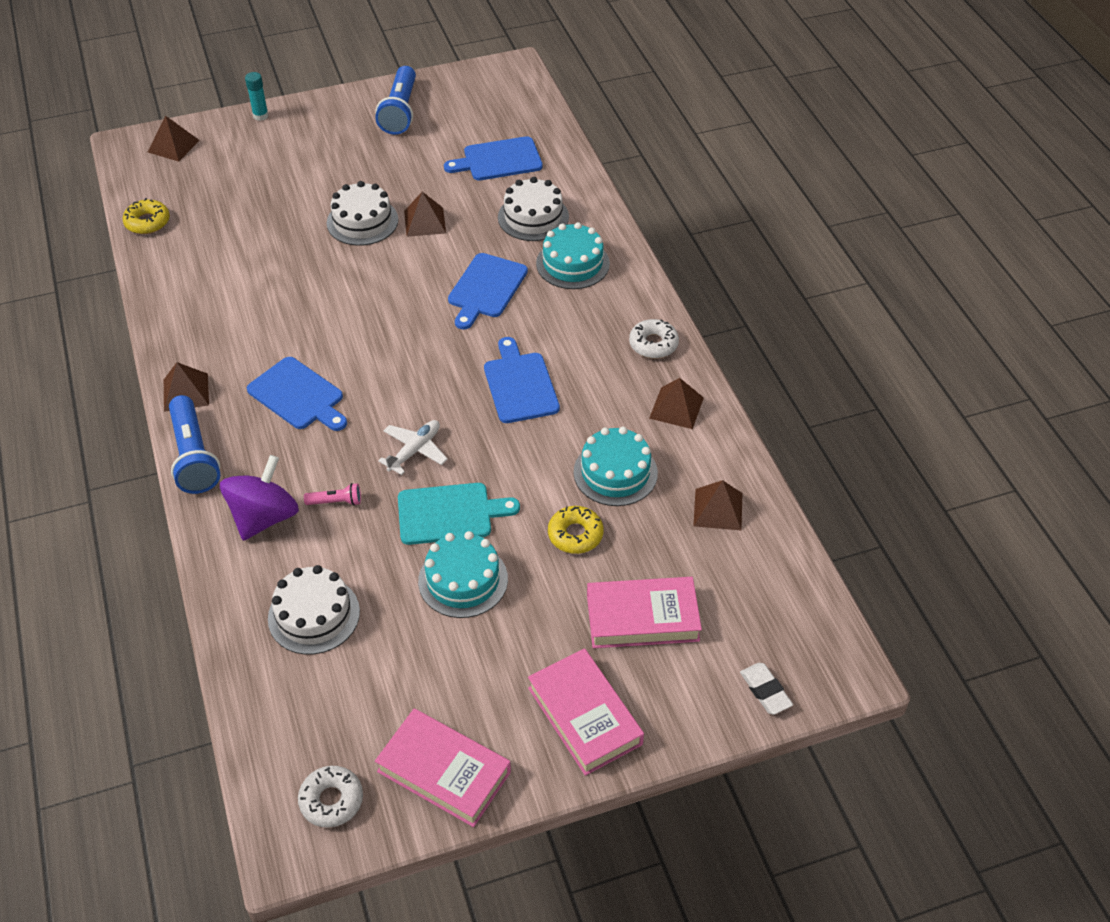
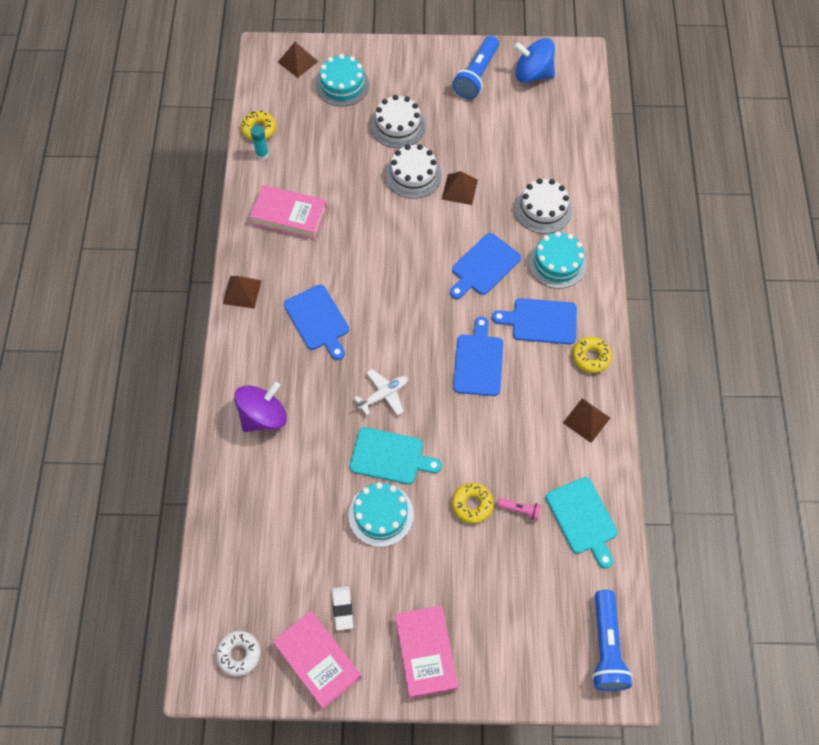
camera: 20 degrees right, 15 degrees up
blue flashlight [169,395,220,494] -> blue flashlight moved to [592,590,633,691]
turquoise glue stick [245,72,269,121] -> turquoise glue stick moved to [250,125,269,160]
white cake [268,565,360,655] -> white cake moved to [371,95,425,148]
pink flashlight [304,483,361,506] -> pink flashlight moved to [498,498,541,520]
blue cutting board [444,136,543,180] -> blue cutting board moved to [492,298,577,344]
turquoise cake [573,427,658,506] -> turquoise cake moved to [316,54,369,106]
pink book [587,577,702,648] -> pink book moved to [250,185,327,240]
white donut [629,319,679,358] -> yellow donut [572,337,612,373]
brown pyramid [693,480,742,530] -> turquoise cutting board [546,477,618,569]
white eraser [740,663,793,715] -> white eraser moved to [332,586,353,630]
none -> blue spinning top [514,38,555,83]

